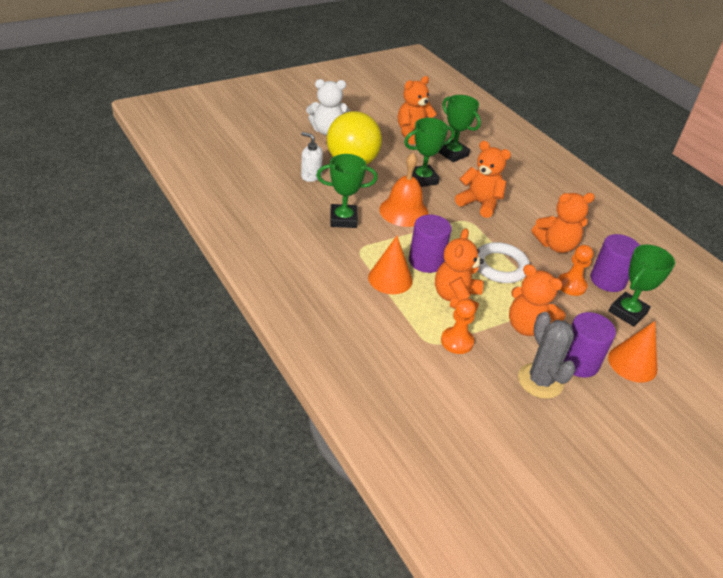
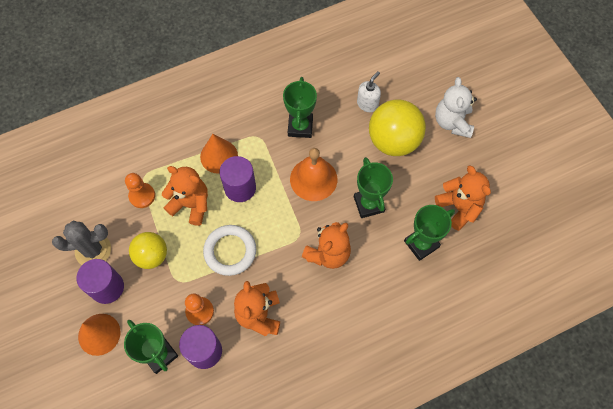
camera: 100 degrees right, 25 degrees up
orange teddy bear [509,264,566,336] -> yellow ball [129,232,167,269]

